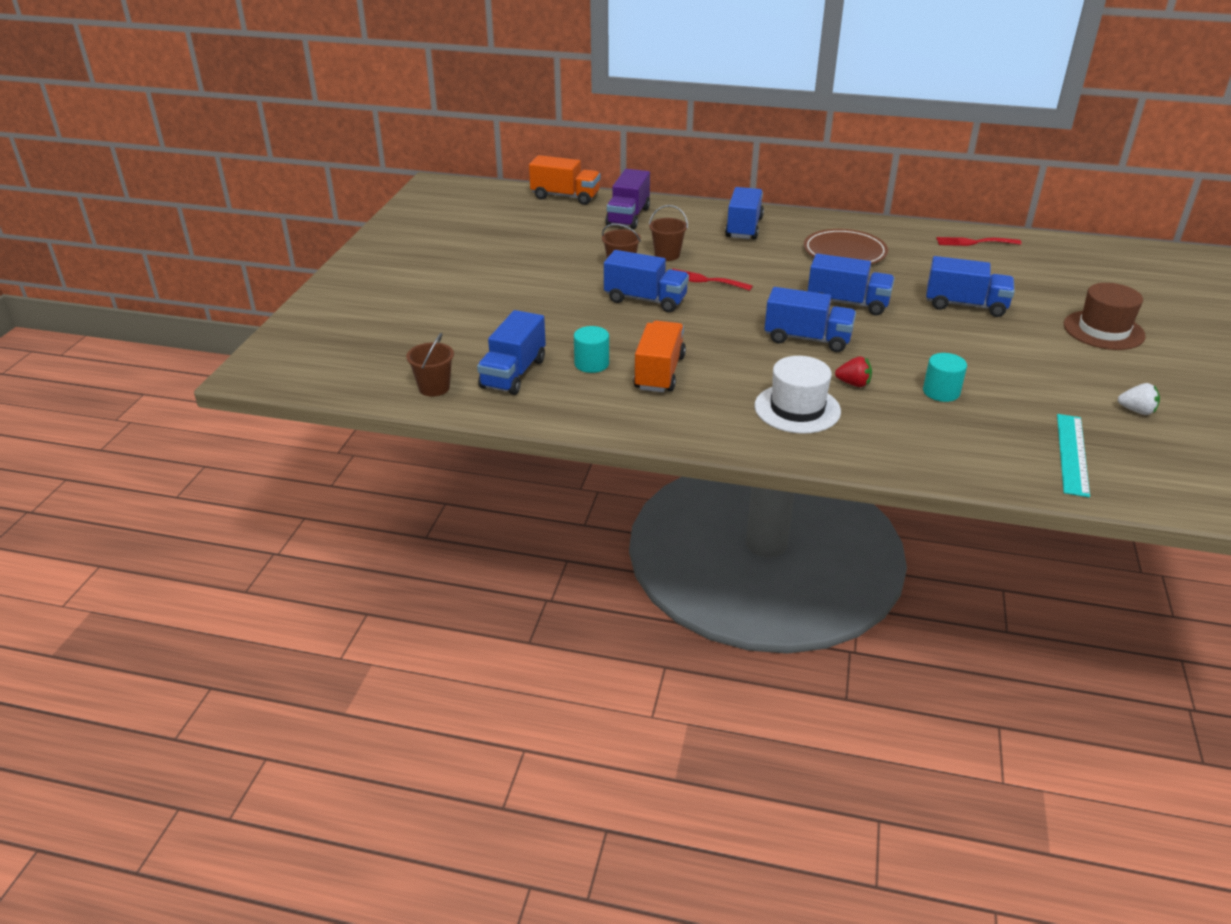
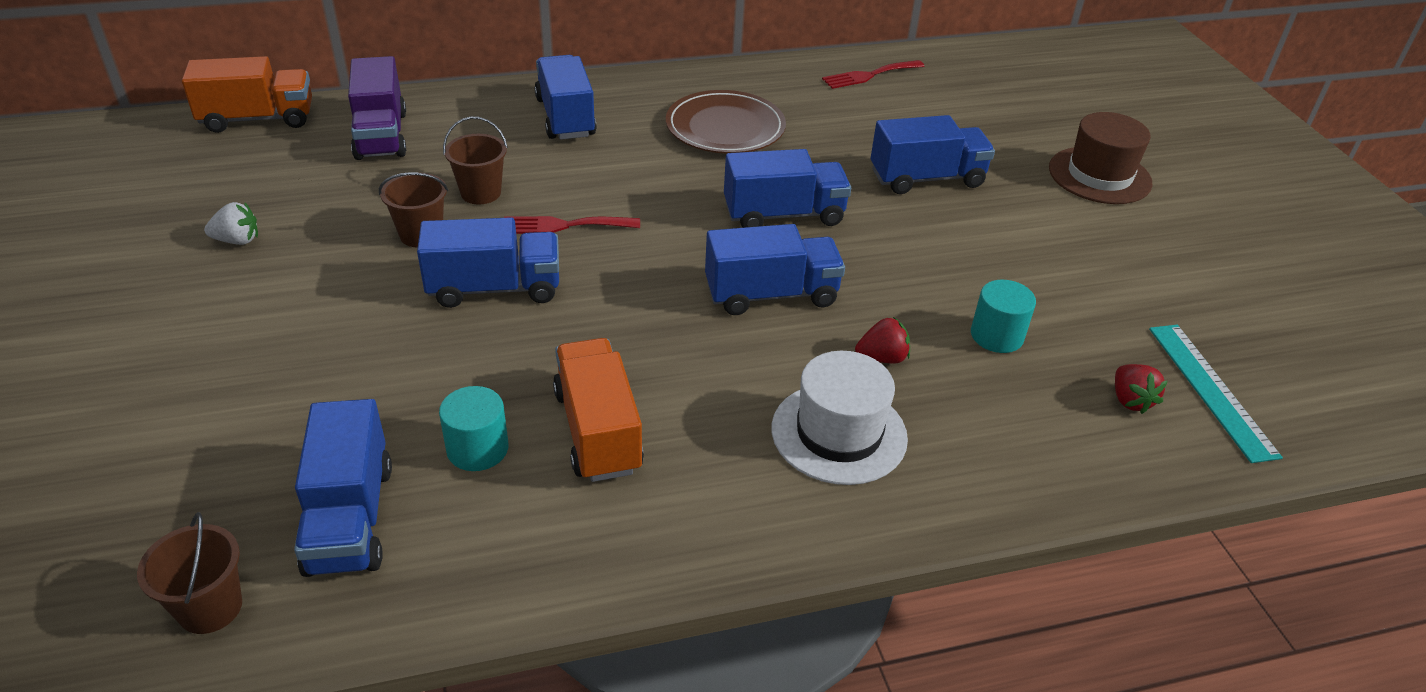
camera: 30 degrees left, 5 degrees up
white strawberry [1118,383,1160,415] -> white strawberry moved to [204,202,258,245]
none -> red strawberry [1115,364,1168,414]

